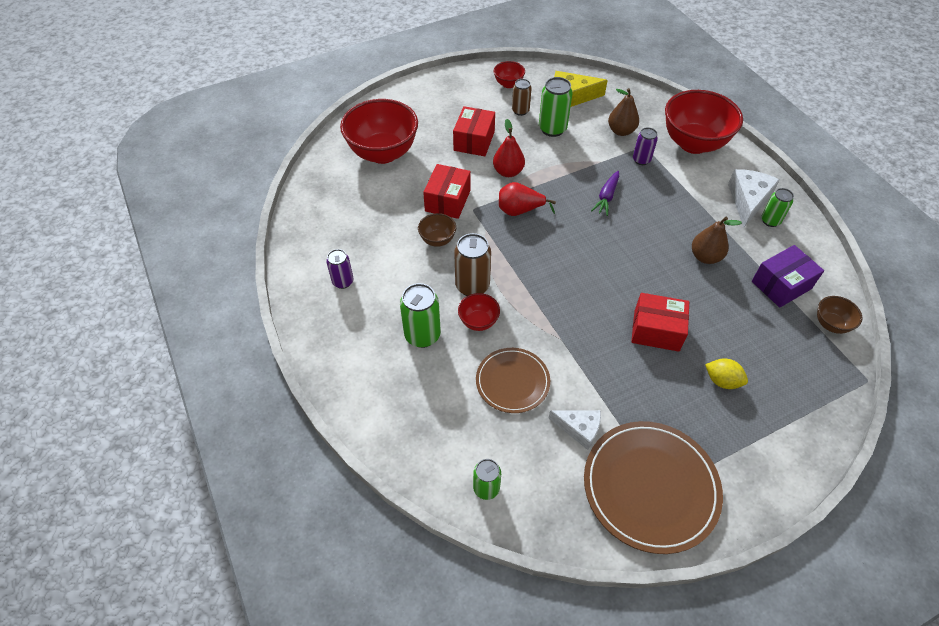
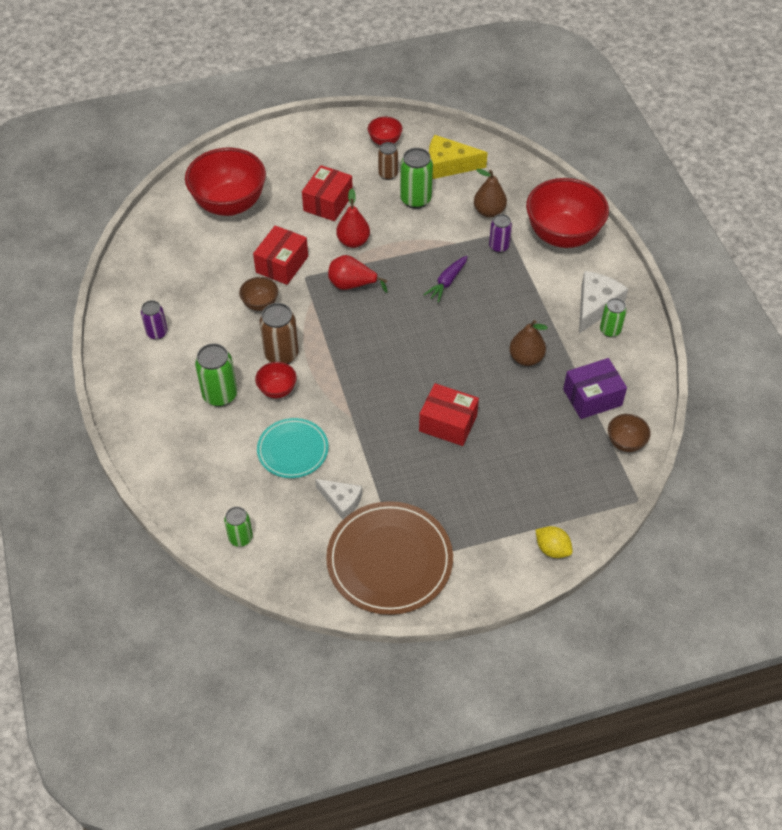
camera: 10 degrees right, 0 degrees up
brown plate [476,348,550,413] -> turquoise plate [257,418,329,478]
yellow lemon [705,358,748,389] -> yellow lemon moved to [536,526,573,558]

